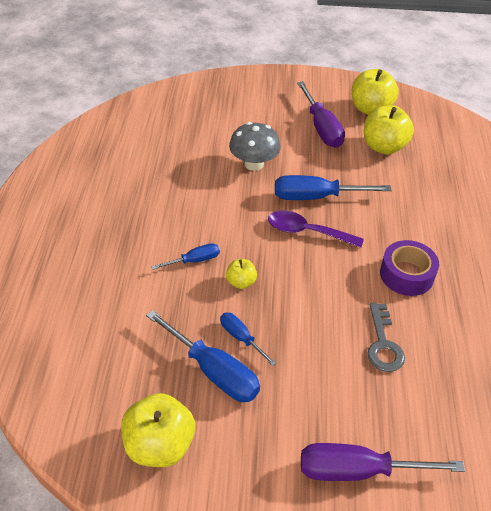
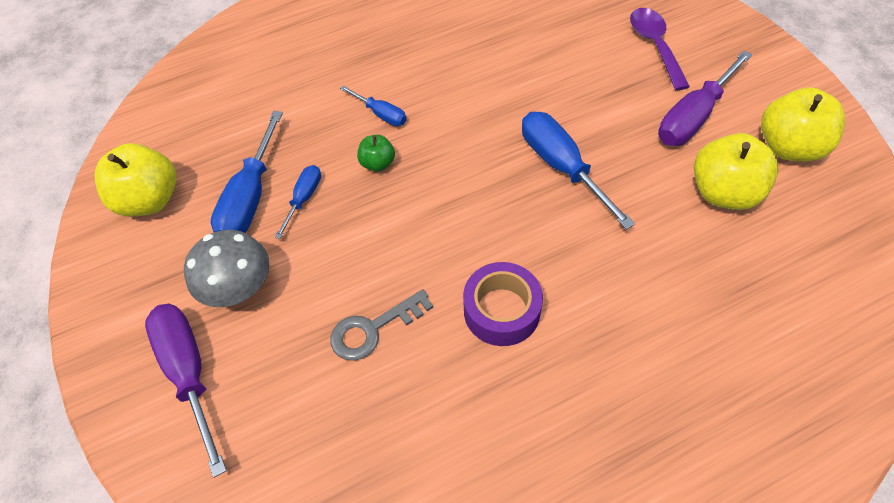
camera: 65 degrees right, 10 degrees up
yellow apple [226,259,257,289] -> green apple [357,135,395,172]
grey mushroom [229,122,281,171] -> grey mushroom moved to [184,230,269,307]
purple spoon [268,211,364,248] -> purple spoon moved to [630,8,690,90]

